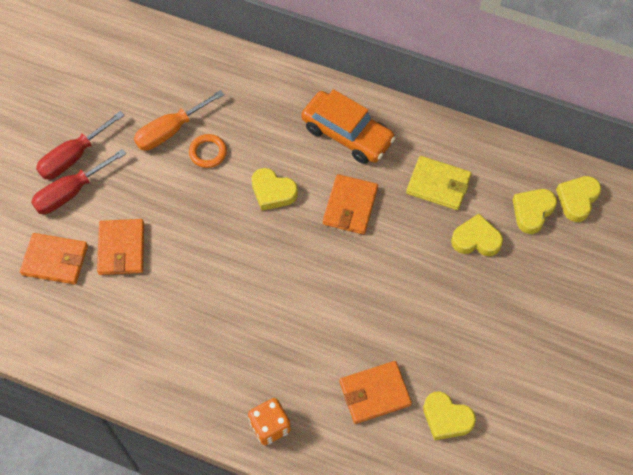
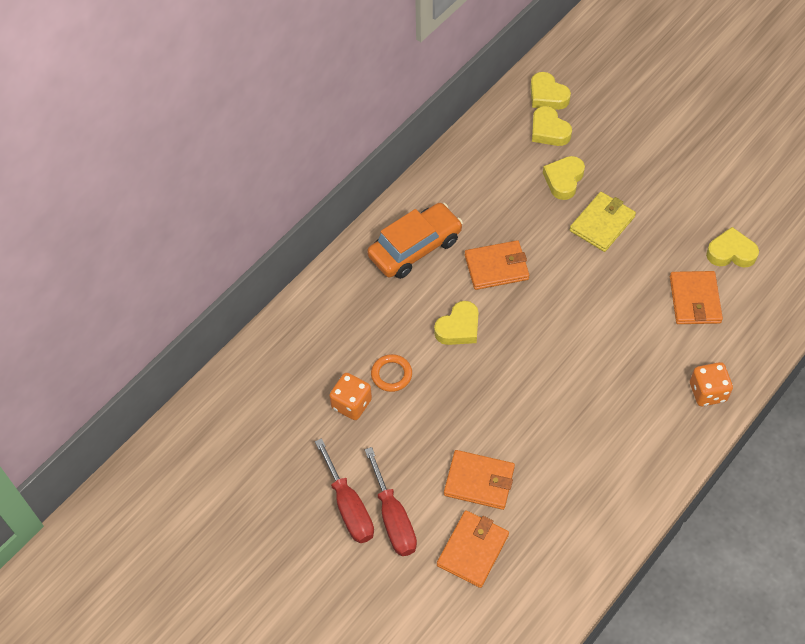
camera: 70 degrees left, 5 degrees down
orange screwdriver [134,90,224,151] -> orange dice [329,373,372,420]
orange wallet [323,174,378,234] -> orange wallet turned 45 degrees counterclockwise [465,240,529,290]
yellow wallet [406,156,471,210] -> yellow wallet moved to [570,192,636,252]
yellow heart [423,391,476,440] -> yellow heart turned 135 degrees counterclockwise [706,227,759,268]

